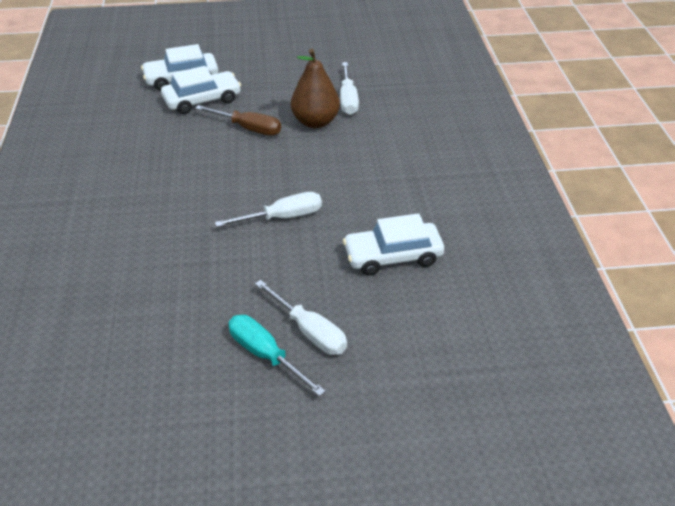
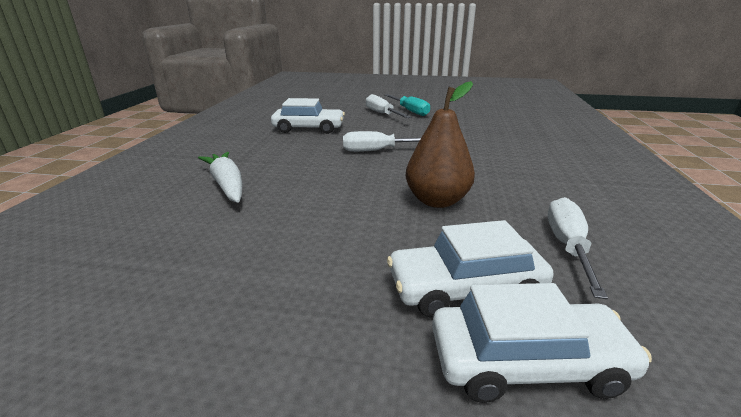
camera: 165 degrees left, 15 degrees down
brown screwdriver [195,105,281,136] -> none
brown pear [291,49,340,128] -> brown pear moved to [406,81,475,208]
white screwdriver [340,62,359,115] -> white screwdriver moved to [548,197,608,299]
none -> white carrot [198,152,243,203]

